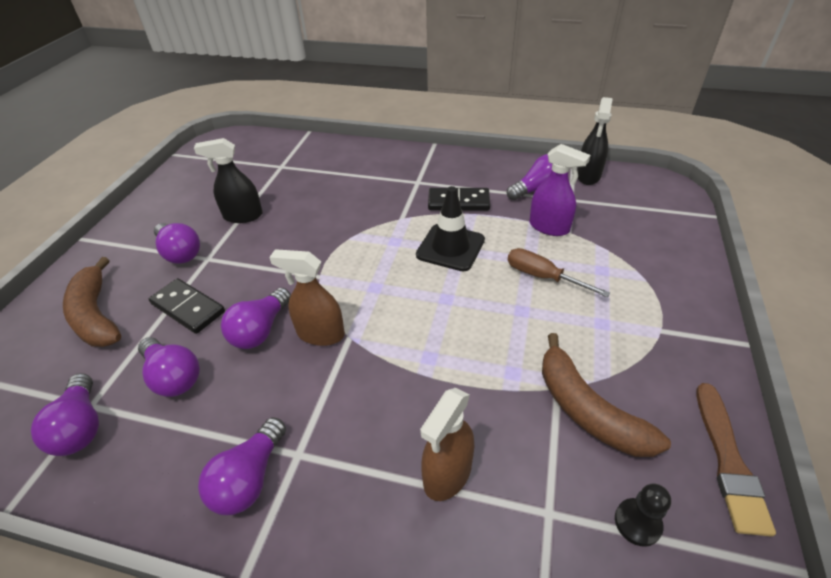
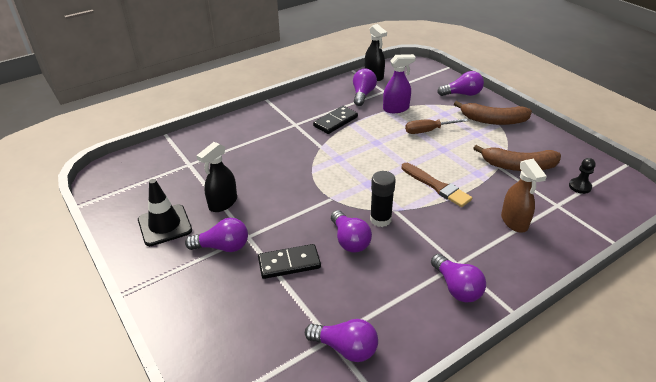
camera: 50 degrees left, 5 degrees down
brown banana [63,257,121,347] -> brown banana moved to [454,101,532,125]
purple light bulb [138,337,200,397] -> purple light bulb moved to [437,71,484,96]
brown spray bottle [269,249,345,346] -> black glue stick [370,171,396,227]
black traffic cone [416,186,485,272] -> black traffic cone moved to [138,179,192,246]
brown brush [696,383,776,537] -> brown brush moved to [401,163,472,207]

